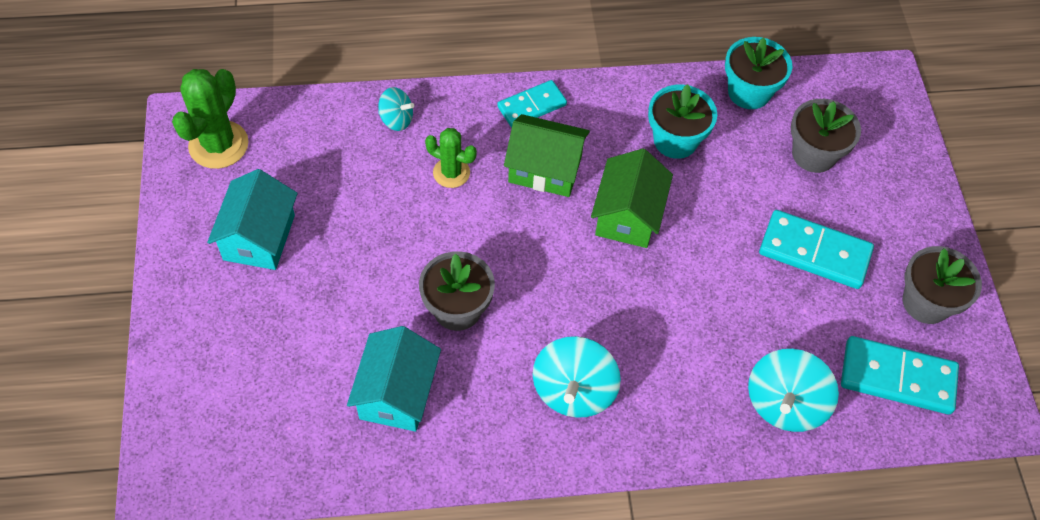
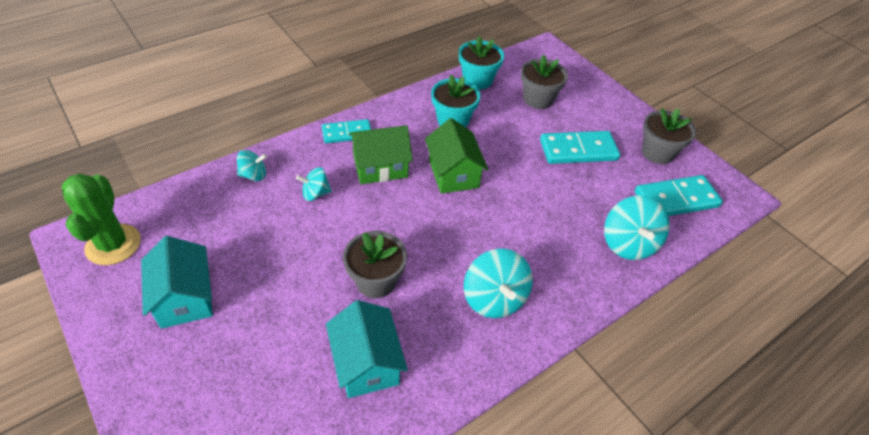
camera: 30 degrees left, 10 degrees down
green cactus [425,128,477,188] -> turquoise spinning top [296,167,332,201]
turquoise domino [497,80,567,127] -> turquoise domino turned 45 degrees clockwise [322,119,371,143]

